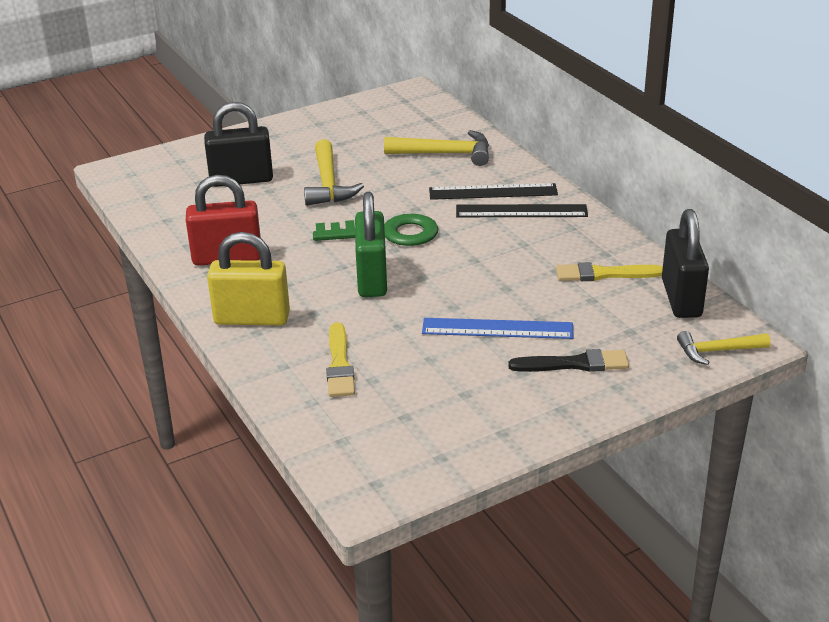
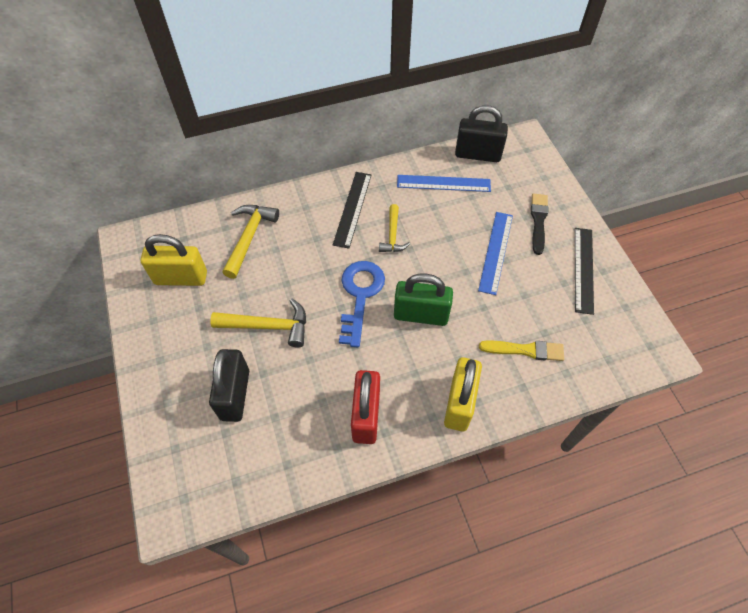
camera: 80 degrees left, 25 degrees up
green key [313,214,439,246] -> blue key [339,261,385,347]
black ruler [429,183,558,200] -> black ruler moved to [575,228,594,315]
yellow brush [556,262,663,281] -> blue ruler [397,175,491,192]
yellow hammer [677,331,770,365] -> yellow hammer moved to [379,204,410,252]
none -> yellow padlock [141,234,207,286]

